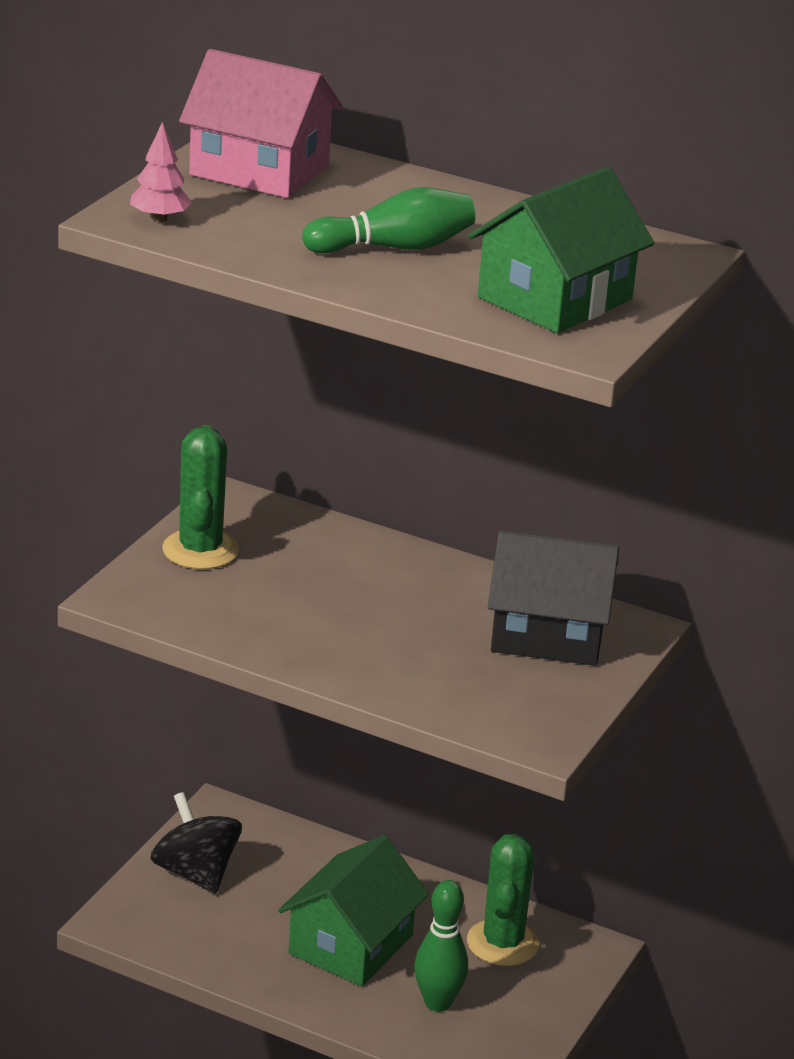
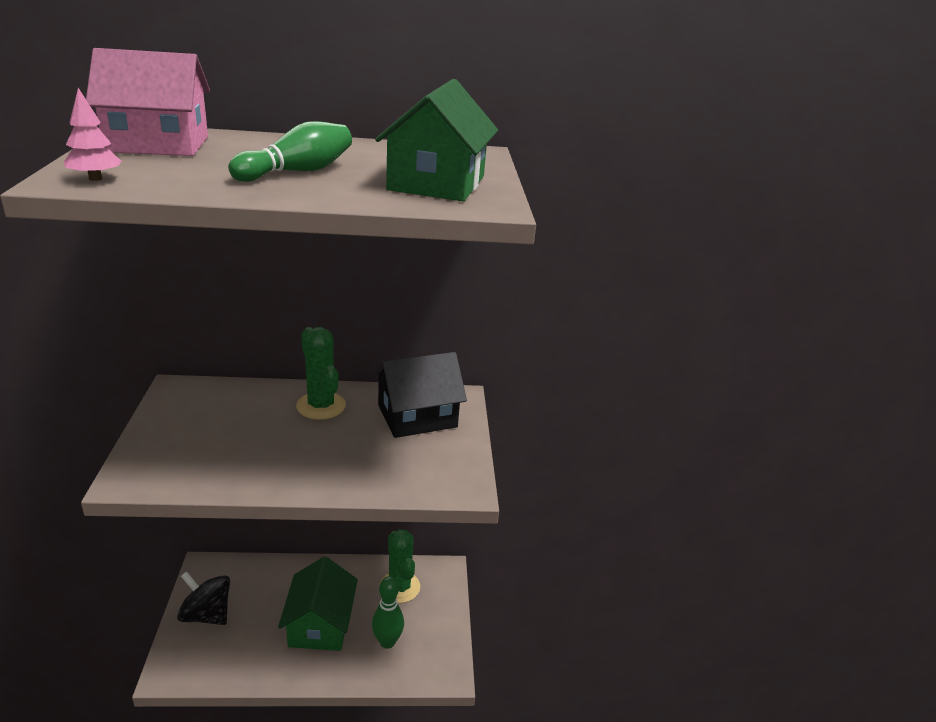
camera: 30 degrees left, 0 degrees up
green cactus [162,425,239,569] -> green cactus moved to [296,327,346,420]

